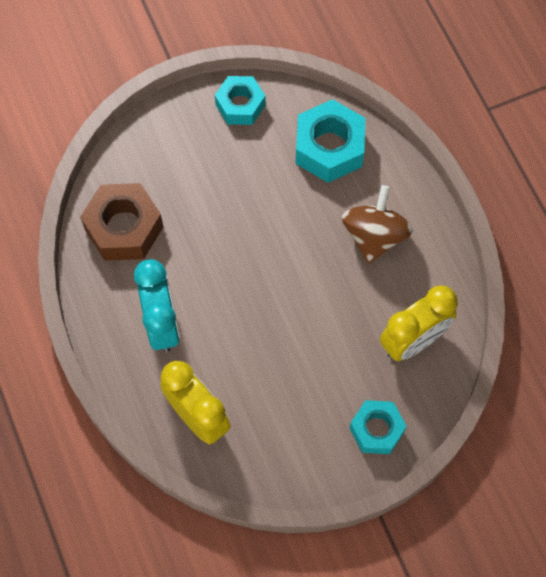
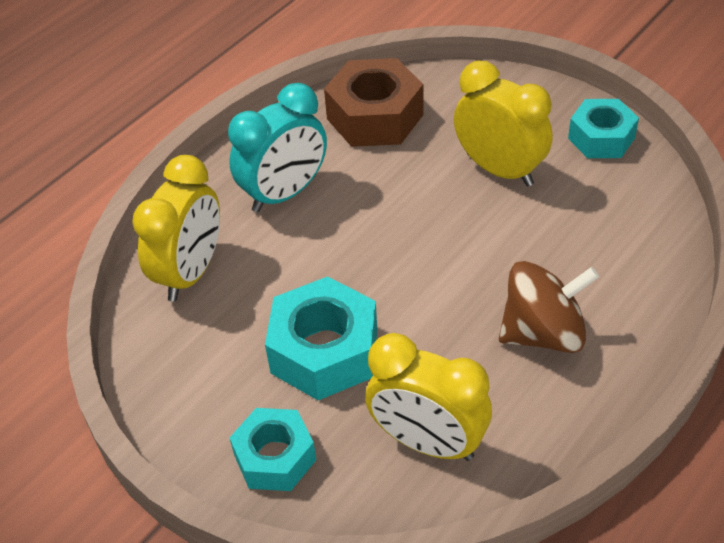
camera: 65 degrees right, 20 degrees down
turquoise nut [296,99,366,183] -> turquoise nut moved to [265,276,378,400]
none -> yellow clock [454,61,553,186]

